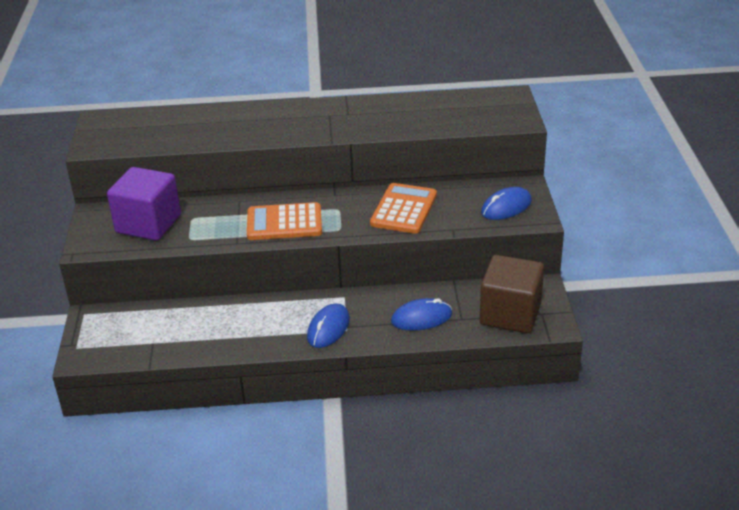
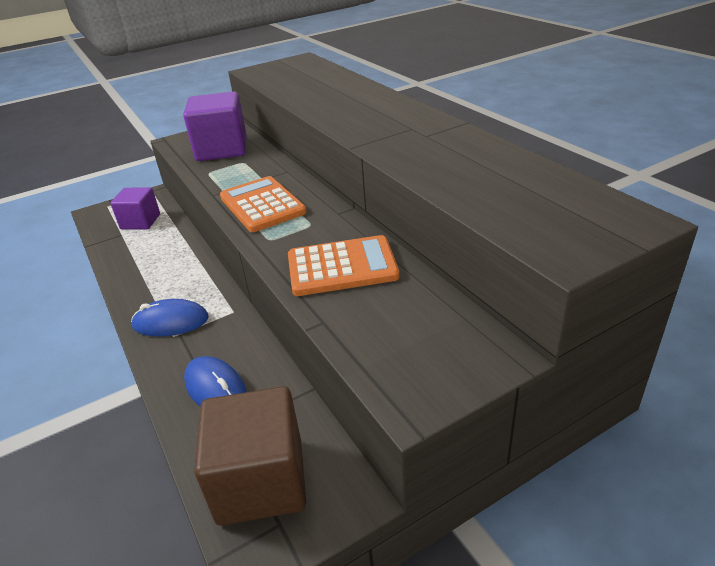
camera: 65 degrees right, 0 degrees up
blue mouse [481,187,532,220] -> none
none -> purple cube [110,187,160,230]

